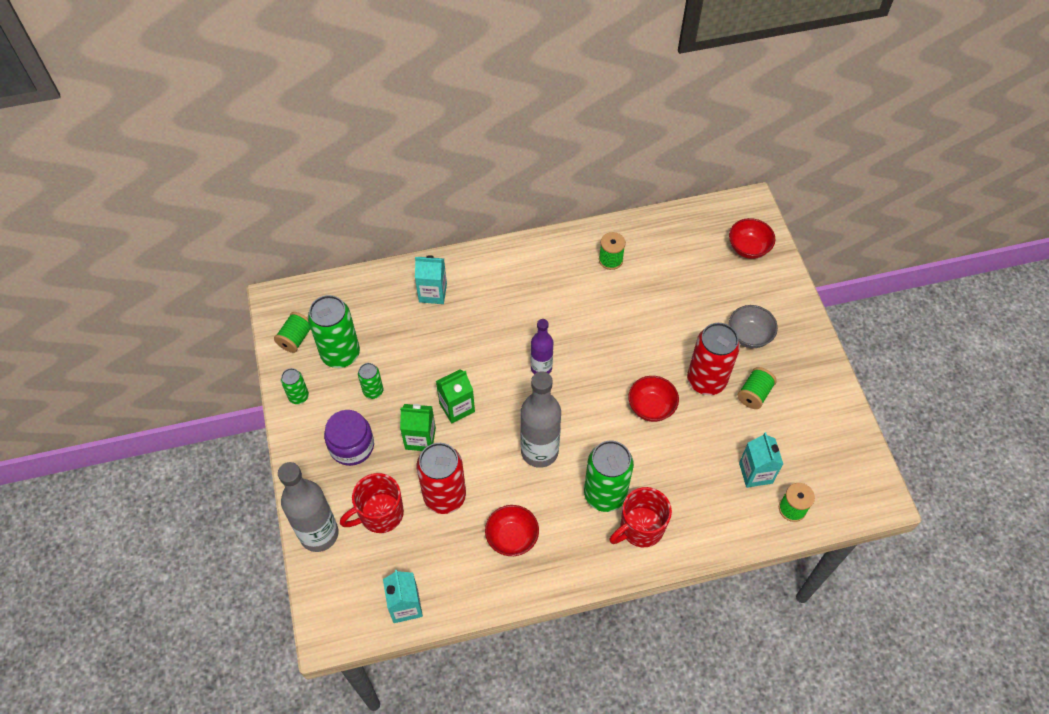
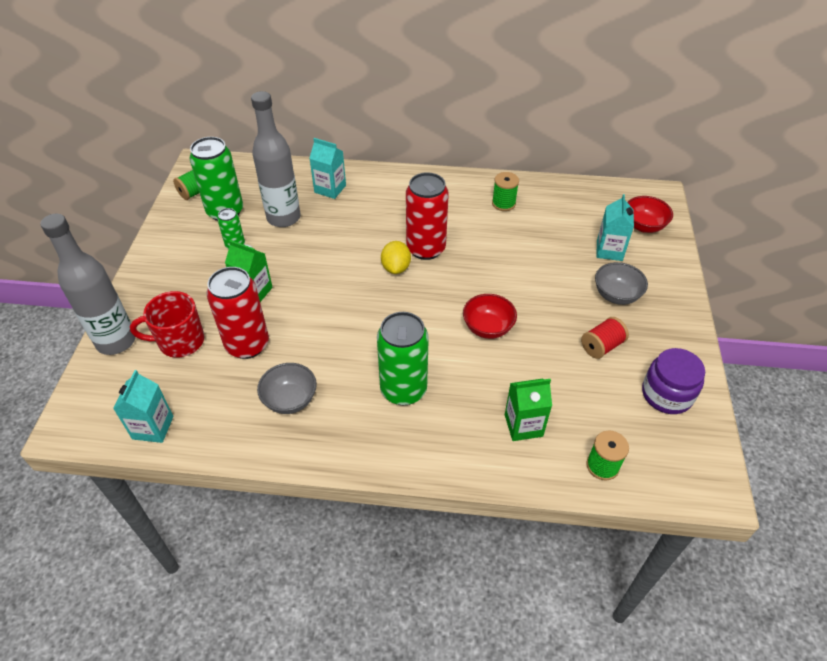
camera: 20 degrees right, 10 degrees down
green can [281,368,309,404] -> none
purple jar [324,410,374,466] -> purple jar moved to [642,348,705,414]
green carton [436,369,475,424] -> green carton moved to [505,379,552,441]
red bowl [485,505,539,556] -> grey bowl [257,363,317,414]
grey bottle [520,371,561,468] -> grey bottle moved to [251,91,300,227]
purple bottle [531,319,553,374] -> yellow lemon [381,241,411,274]
red mug [609,487,672,547] -> none
red can [687,323,740,395] -> red can moved to [406,172,449,260]
green spool [737,367,777,409] -> red spool [581,317,629,359]
turquoise carton [739,432,783,488] -> turquoise carton moved to [596,194,634,261]

